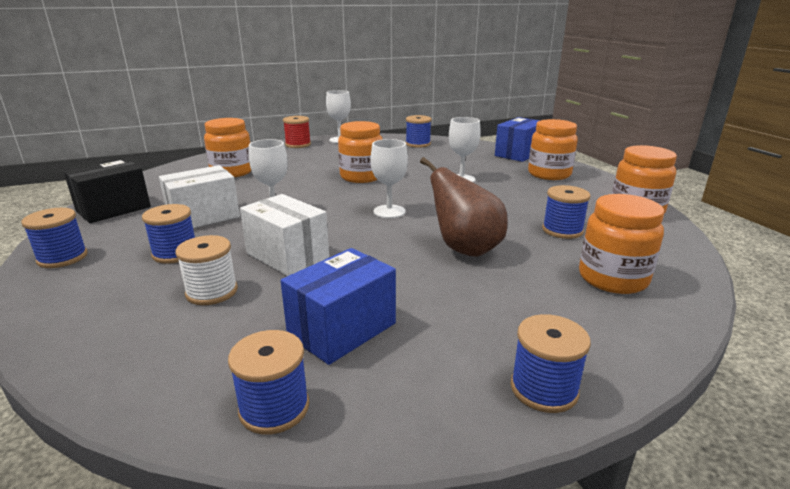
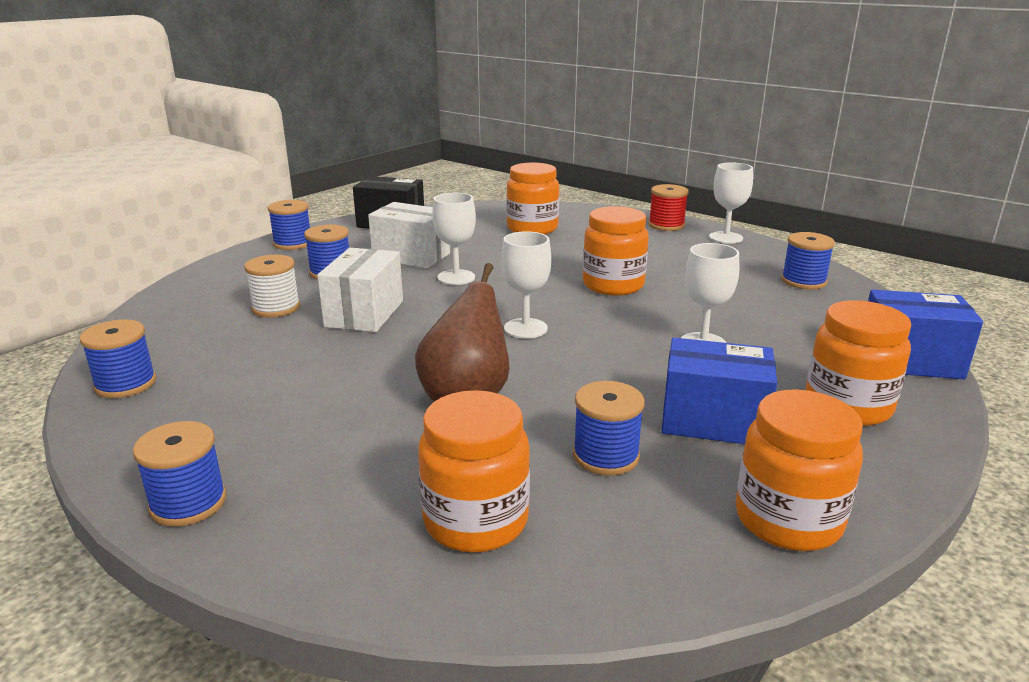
camera: 60 degrees right, 0 degrees up
blue box [281,248,396,365] -> blue box moved to [662,338,777,444]

